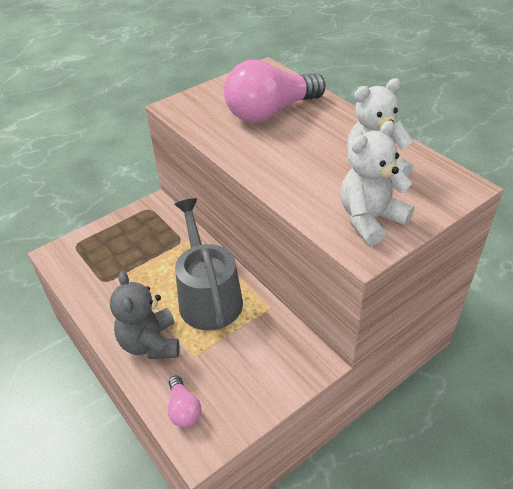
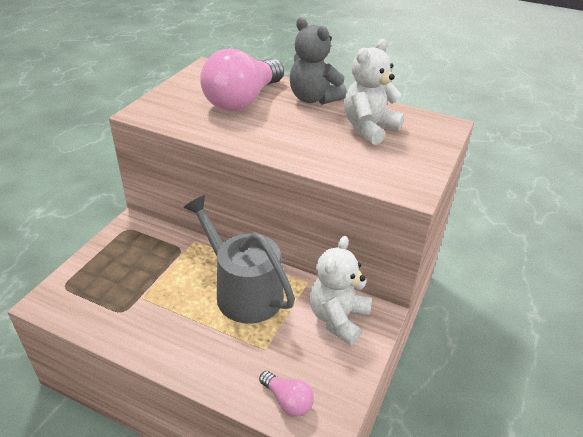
camera: 30 degrees left, 5 degrees down
grey teddy bear [110,271,179,359] -> grey teddy bear moved to [290,17,347,105]
white teddy bear [340,120,414,246] -> white teddy bear moved to [310,236,372,345]

